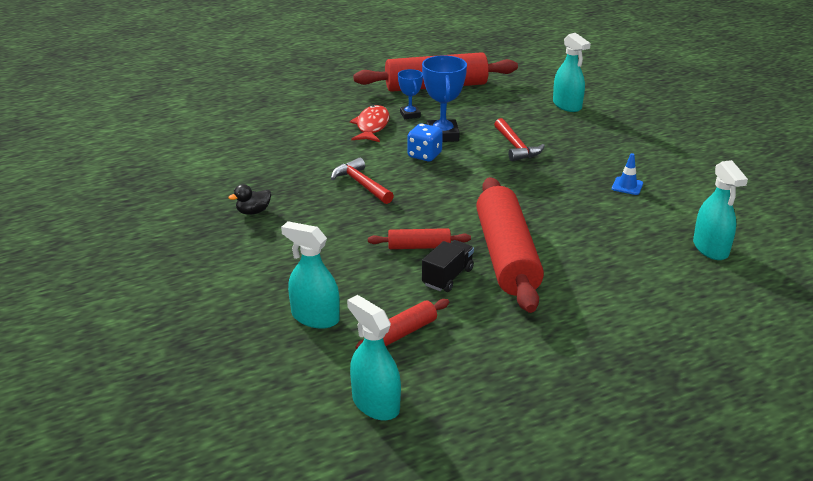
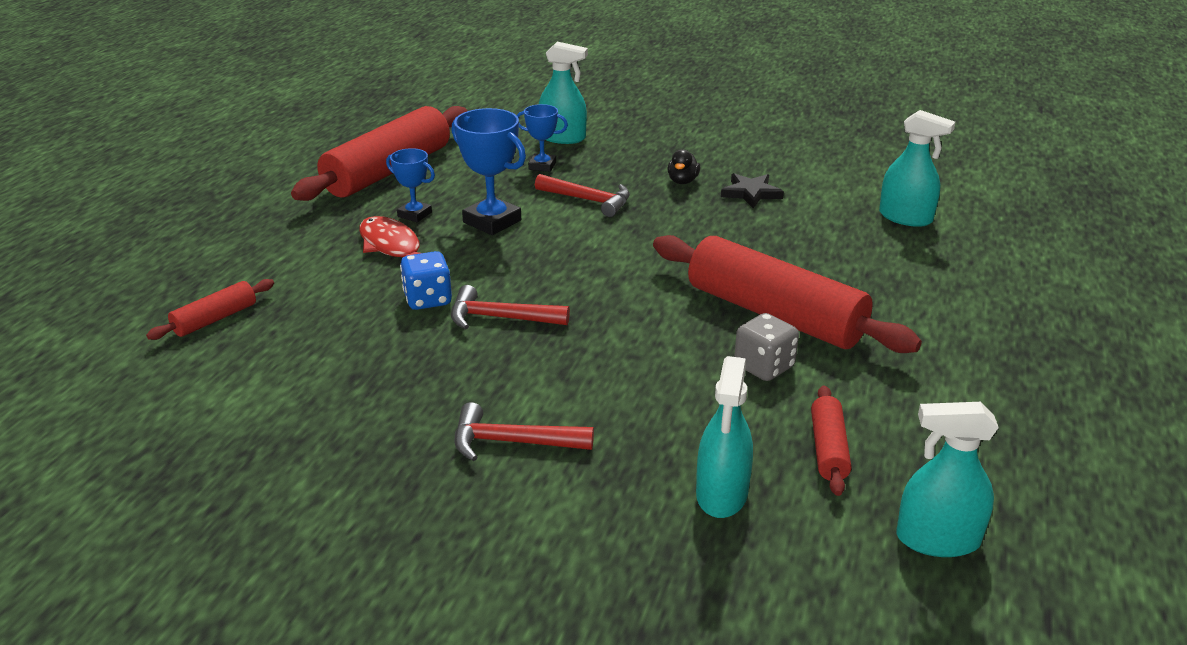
camera: 45 degrees left, 0 degrees up
black duck [228,184,271,215] -> black duck moved to [667,149,700,184]
turquoise spray bottle [281,221,340,329] -> turquoise spray bottle turned 60 degrees counterclockwise [696,356,753,518]
red rolling pin [368,228,471,249] -> red rolling pin moved to [146,279,274,340]
blue dice [408,124,443,161] -> blue dice moved to [400,251,452,310]
black truck [422,240,474,292] -> grey dice [734,313,799,381]
blue traffic cone [612,153,643,195] -> black star [721,173,784,208]
none -> red hammer [455,402,594,461]
none -> blue trophy [517,104,568,172]

